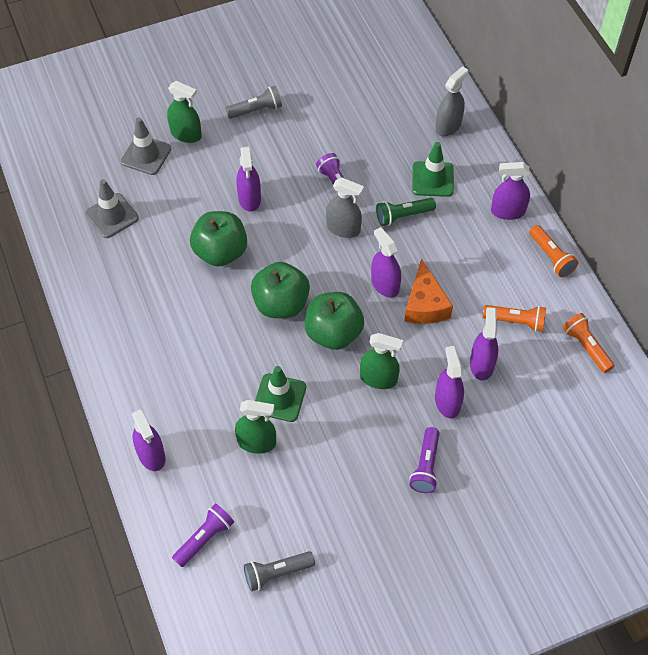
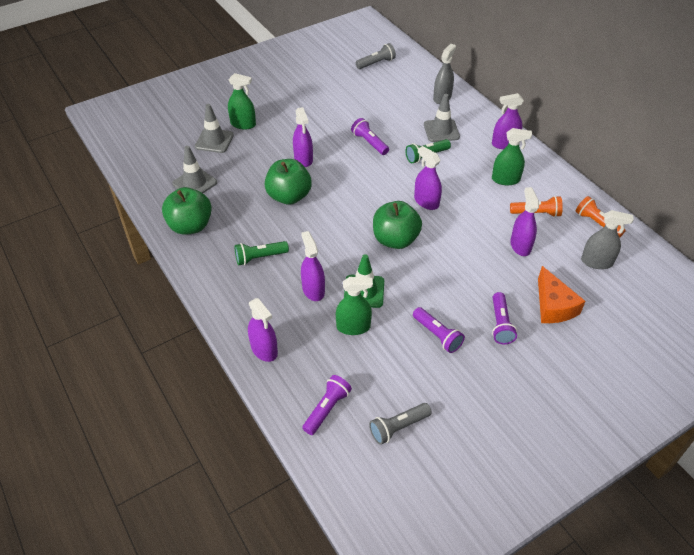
camera: 10 degrees left, 10 degrees down
grey flashlight [225,86,282,119] -> grey flashlight moved to [356,43,396,69]
green apple [251,262,310,318] -> green apple moved to [162,187,212,235]
grey spray bottle [326,178,364,238] -> grey spray bottle moved to [581,210,634,269]
green spray bottle [360,333,403,389] -> green spray bottle moved to [492,128,532,185]
orange cheese [404,258,453,324] -> orange cheese moved to [538,266,586,323]
green traffic cone [412,142,454,197] -> grey traffic cone [424,94,460,142]
purple spray bottle [435,346,464,418] -> purple spray bottle moved to [301,231,325,301]
orange flashlight [529,225,578,277] -> none
none -> green flashlight [235,241,289,265]
none -> purple flashlight [413,307,465,353]

